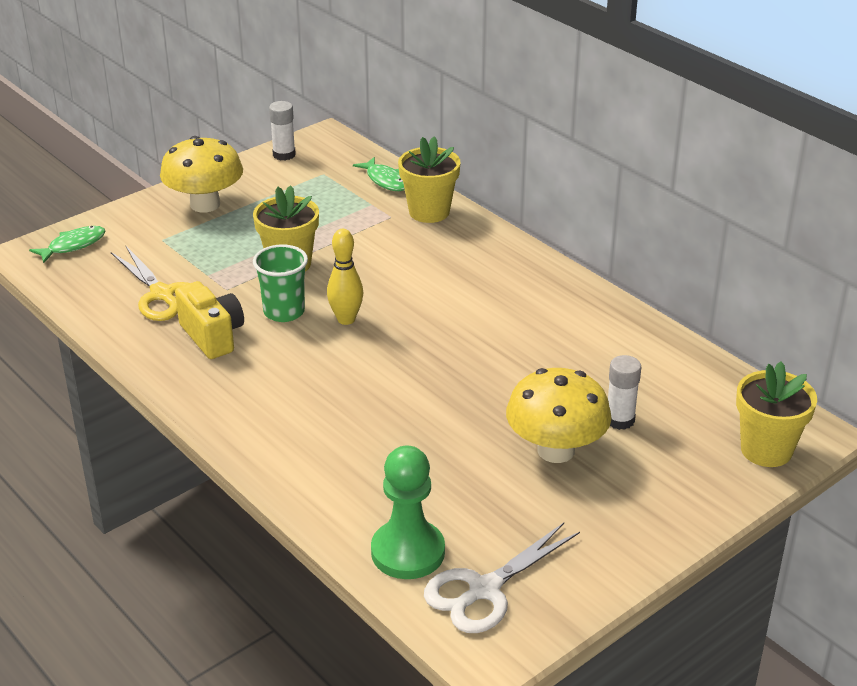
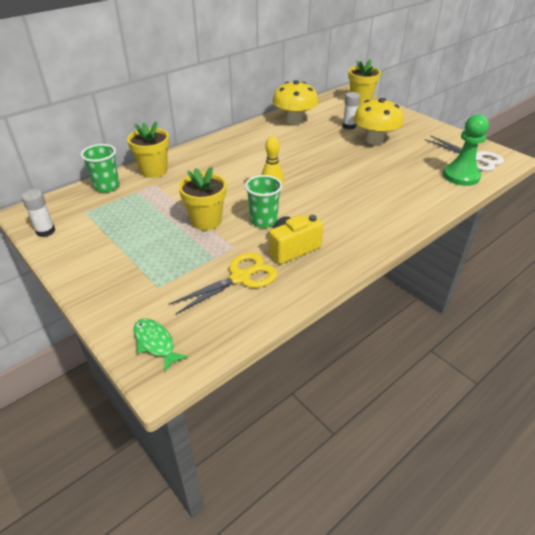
camera: 90 degrees left, 5 degrees up
yellow mushroom [160,136,243,212] -> yellow mushroom moved to [272,80,318,125]
green fish [353,157,405,191] -> green cup [81,144,120,192]

